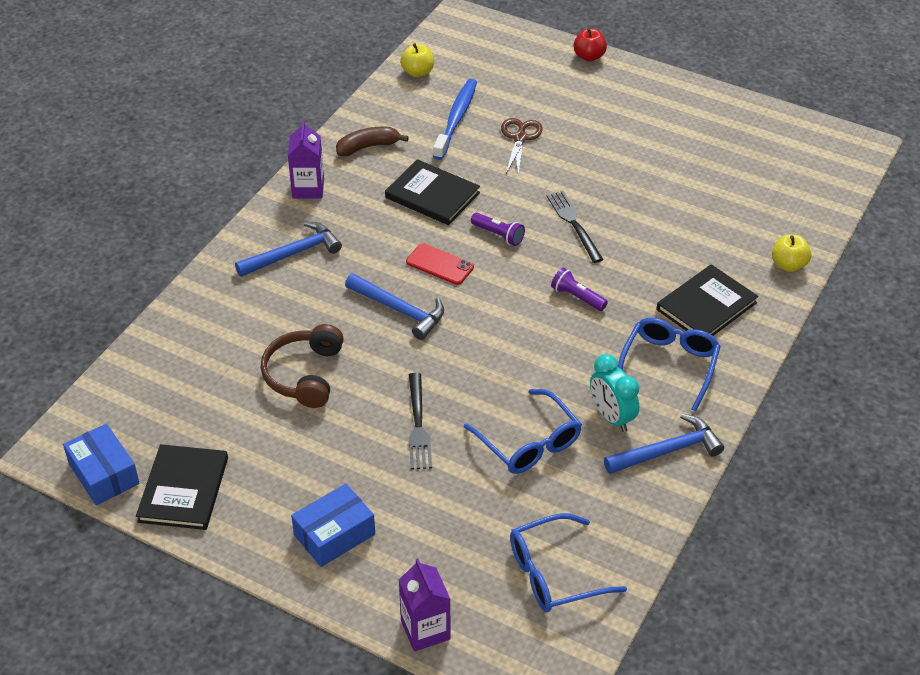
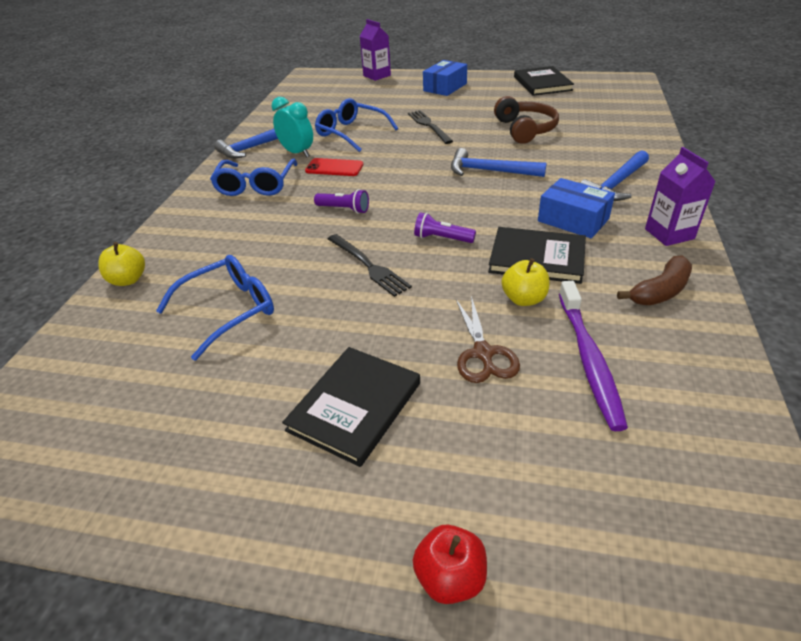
camera: 165 degrees right, 5 degrees down
blue box [63,423,140,505] -> blue box moved to [538,178,615,238]
yellow apple [400,43,434,77] -> yellow apple moved to [502,258,550,306]
red phone [406,243,474,285] -> red phone moved to [305,158,363,176]
blue toothbrush [433,79,477,160] -> purple toothbrush [559,281,628,431]
blue glasses [510,513,627,612] -> blue glasses moved to [156,255,274,361]
black book [656,264,758,336] -> black book moved to [282,347,420,467]

